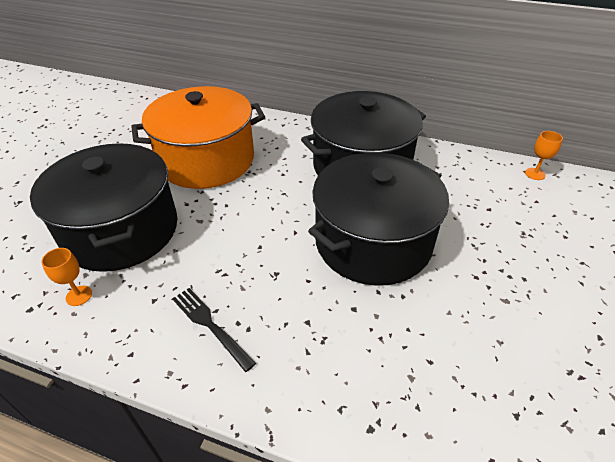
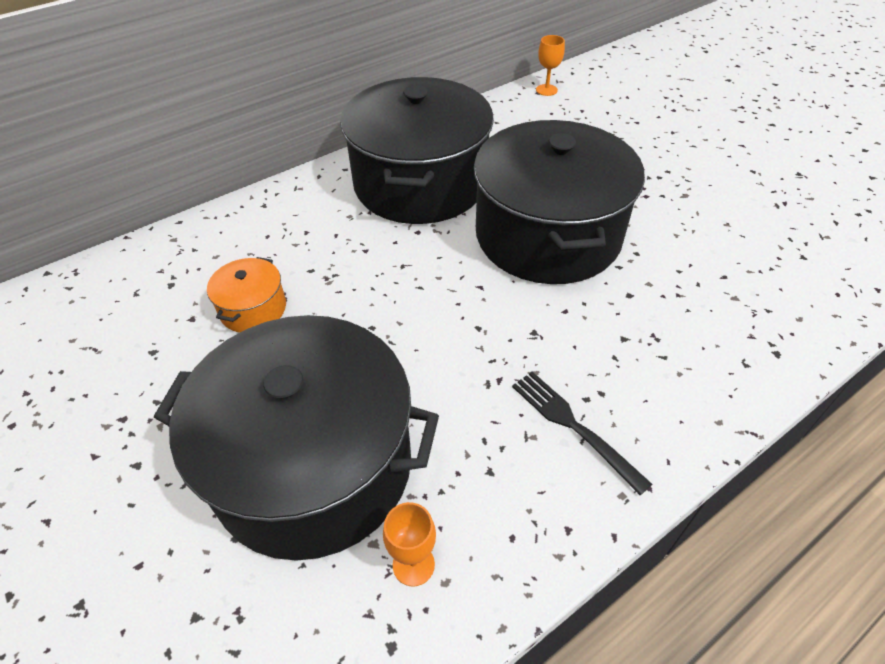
camera: 55 degrees left, 5 degrees up
orange pot [131,86,265,189] -> orange pot [207,257,286,333], size x0.41
black fork [172,288,256,372] -> black fork turned 60 degrees clockwise [512,372,652,495]

